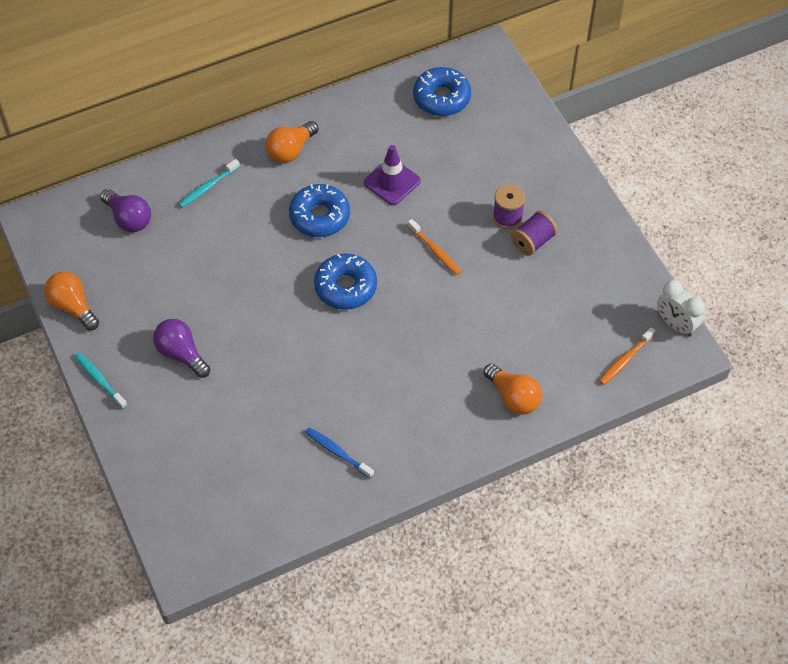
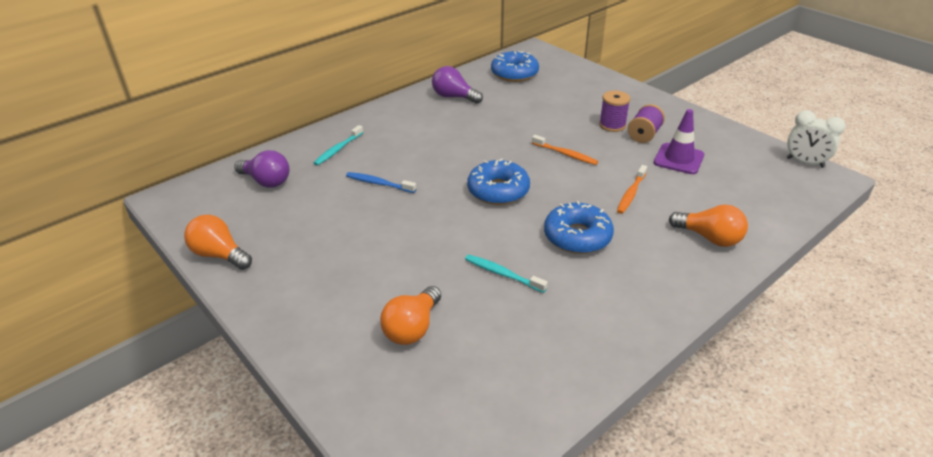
camera: 15 degrees left, 20 degrees down
turquoise toothbrush [74,352,127,409] -> turquoise toothbrush moved to [465,254,548,293]
purple light bulb [153,319,210,378] -> purple light bulb moved to [432,66,483,104]
orange light bulb [265,121,318,163] -> orange light bulb moved to [380,286,441,345]
blue donut [289,184,350,237] -> blue donut moved to [544,201,614,254]
blue toothbrush [305,427,374,478] -> blue toothbrush moved to [346,172,416,193]
purple traffic cone [364,145,421,205] -> purple traffic cone moved to [654,109,704,174]
orange toothbrush [599,327,655,385] -> orange toothbrush moved to [617,165,647,214]

